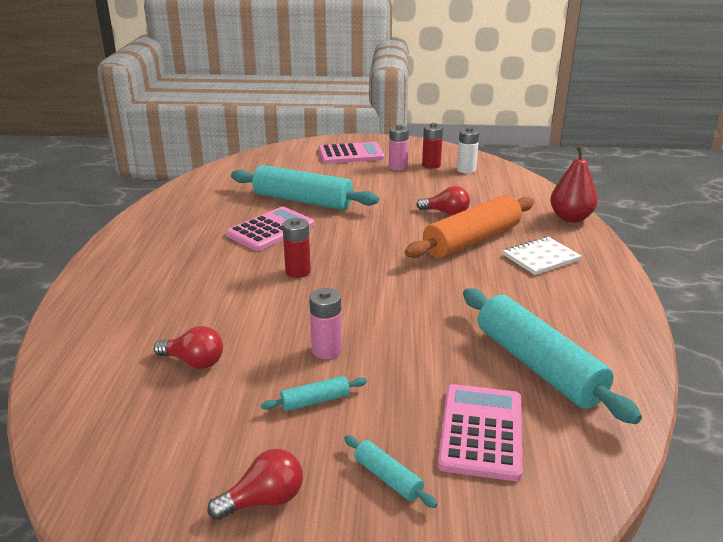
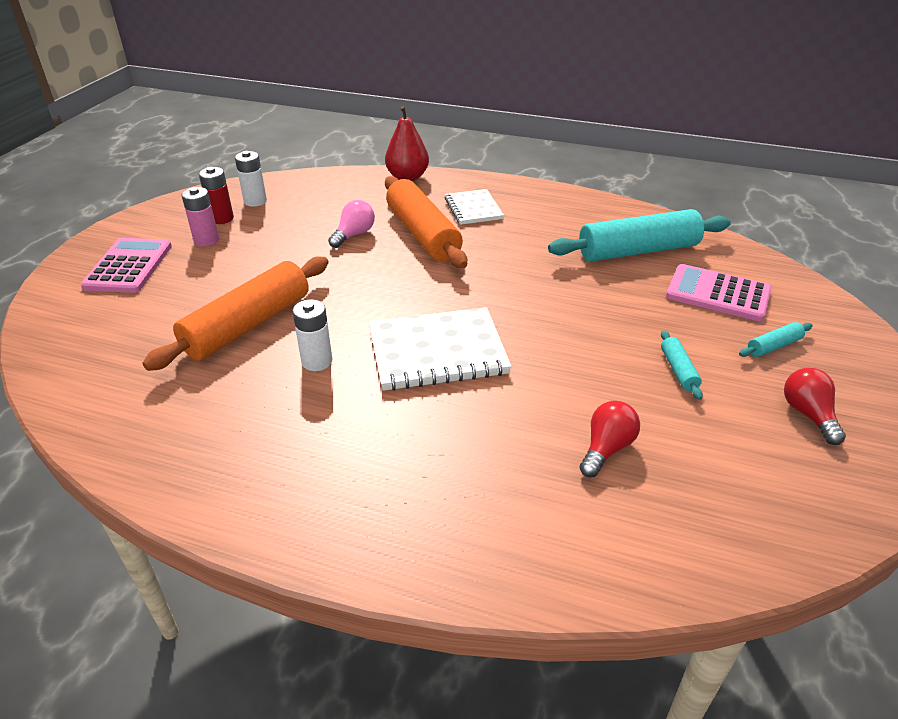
camera: 75 degrees left, 10 degrees up
pink calculator [226,207,314,251] -> white battery [292,299,332,371]
turquoise rolling pin [231,165,379,210] -> orange rolling pin [142,257,329,371]
red battery [283,218,311,278] -> white notebook [369,307,512,391]
pink battery [309,288,342,359] -> none
red light bulb [416,186,470,215] -> pink light bulb [328,200,375,248]

